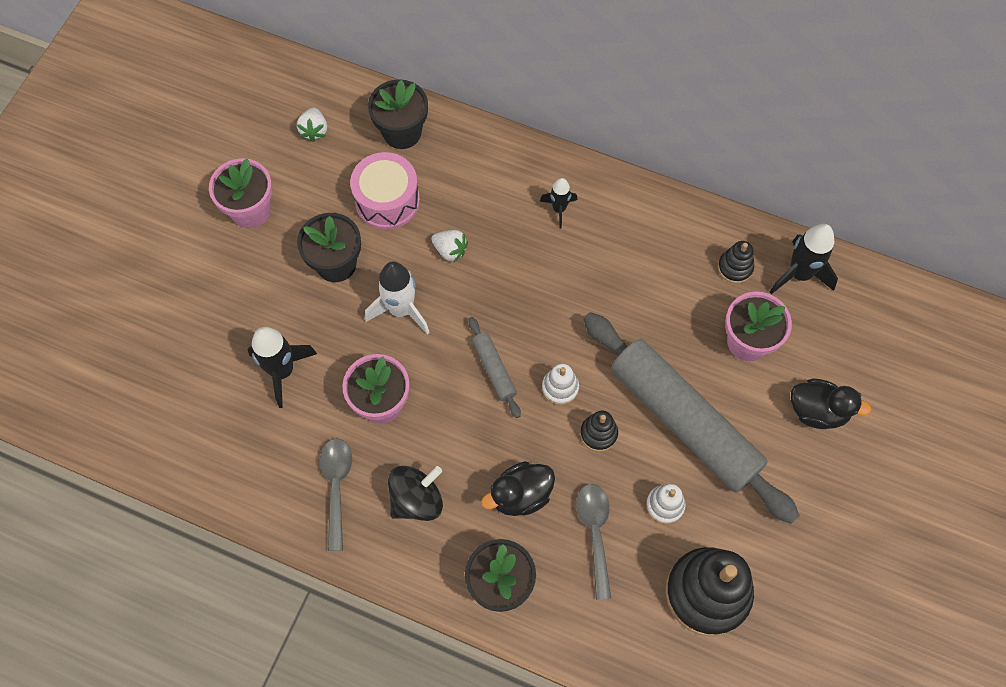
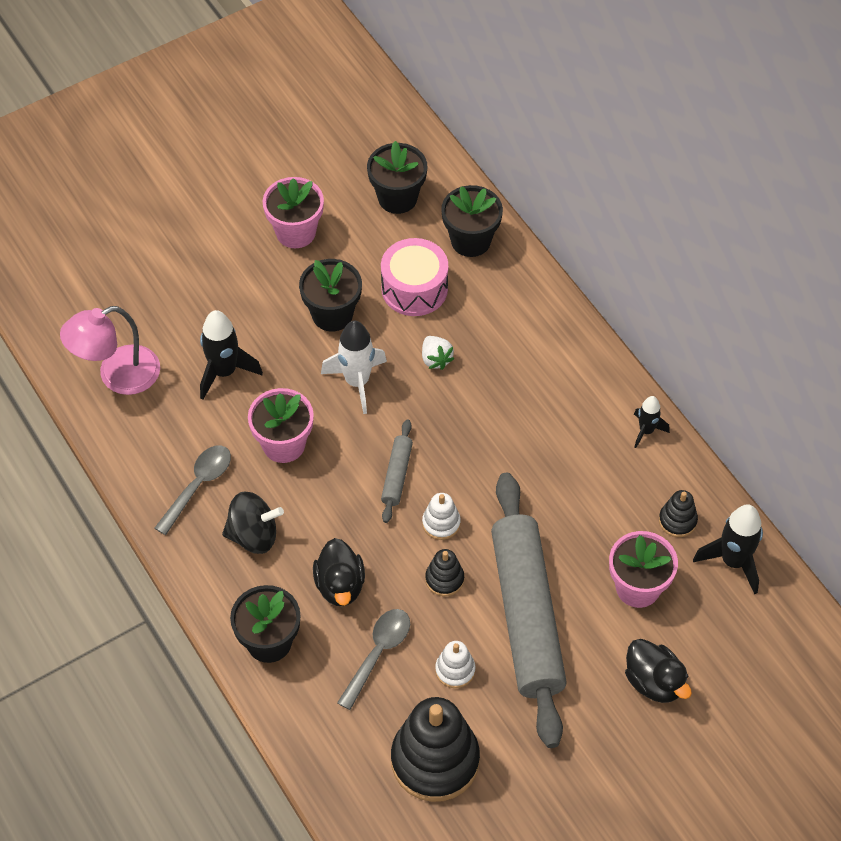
camera: 35 degrees right, 10 degrees down
white strawberry [297,108,327,142] -> black flower pot [367,141,427,214]
black duck [481,461,555,516] -> black duck turned 105 degrees counterclockwise [313,538,365,606]
black rocket [540,178,578,228] -> black rocket moved to [634,396,670,448]
none -> pink lamp [60,306,160,395]

